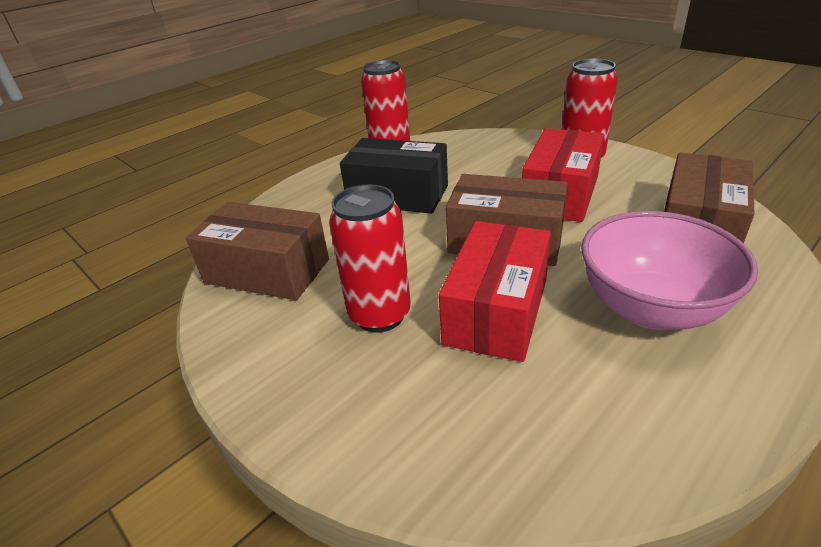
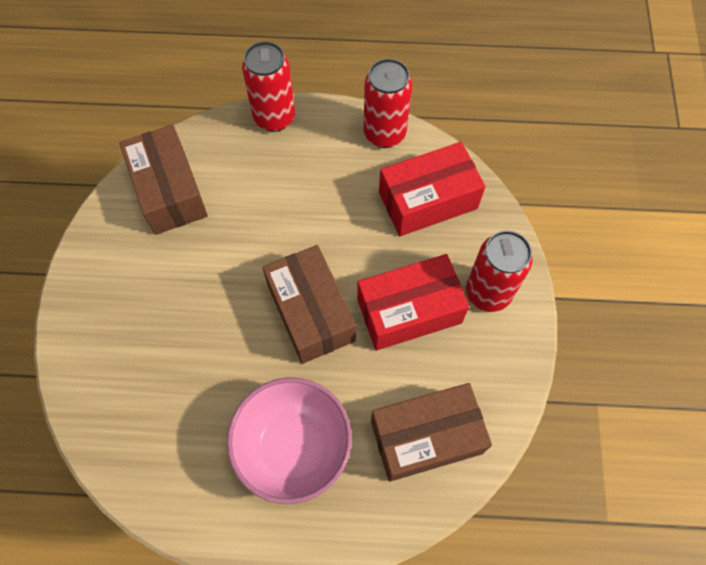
camera: 45 degrees right, 30 degrees up
red can [329,185,411,332] -> red can moved to [242,41,295,132]
black box [340,138,448,214] -> none
red box [439,221,551,362] -> red box moved to [379,142,485,236]

